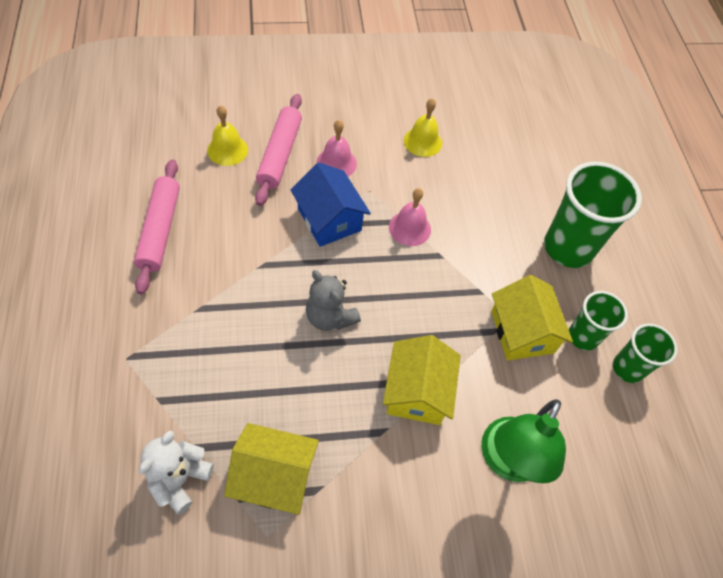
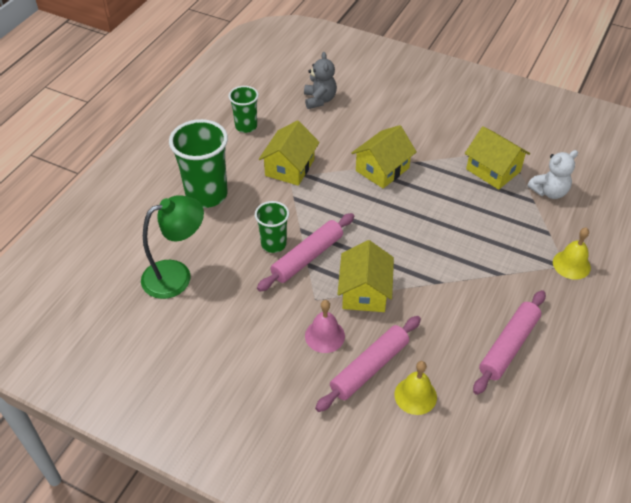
camera: 140 degrees left, 10 degrees down
blue house [291,162,371,247] -> yellow house [337,240,394,312]
grey teddy bear [306,270,361,331] -> grey teddy bear moved to [304,52,337,109]
pink bell [389,188,431,246] -> pink rolling pin [257,213,354,292]
yellow bell [404,98,442,157] -> yellow bell moved to [553,228,591,280]
green lamp [482,399,566,483] -> green lamp moved to [141,195,204,299]
green cup [569,291,628,350] -> green cup moved to [255,201,289,253]

